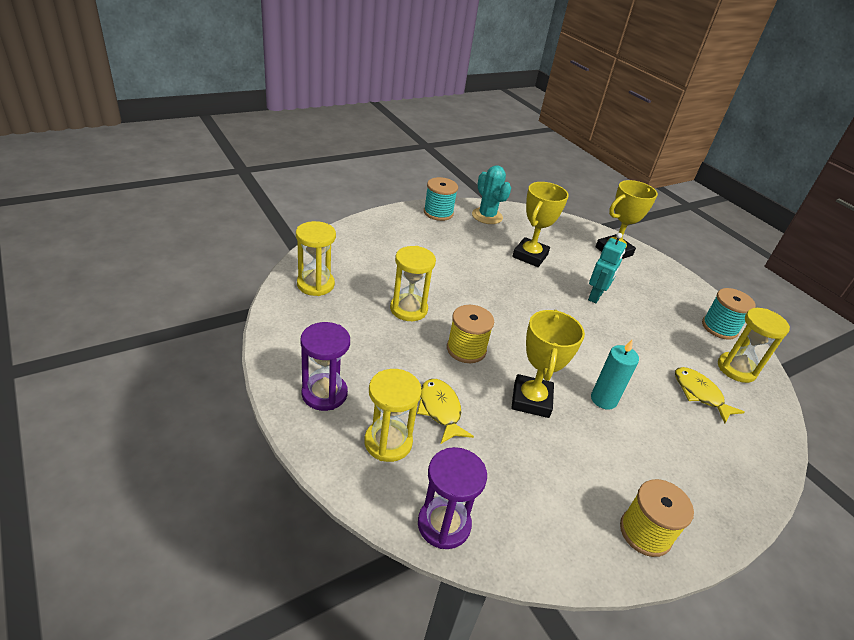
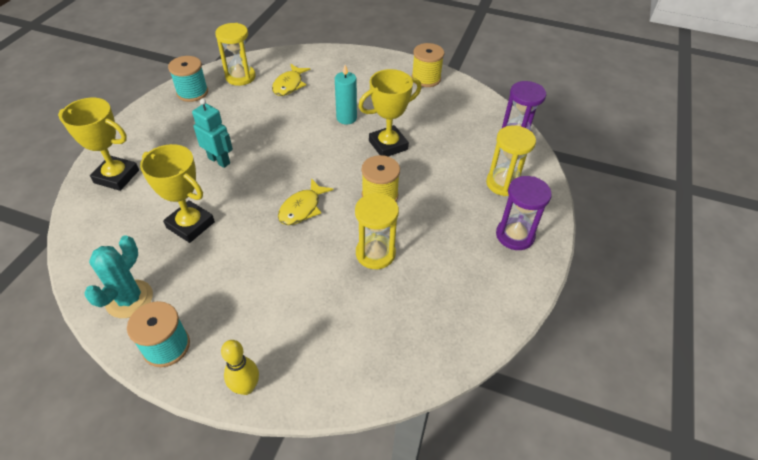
camera: 125 degrees left, 10 degrees up
yellow hourglass [296,221,336,296] -> none
yellow fish [417,379,474,444] -> yellow fish moved to [278,178,334,225]
yellow trophy [512,182,569,267] -> yellow trophy turned 45 degrees clockwise [140,144,215,243]
turquoise robot [588,233,626,303] -> turquoise robot turned 45 degrees clockwise [192,98,233,168]
none -> yellow bowling pin [221,340,259,395]

